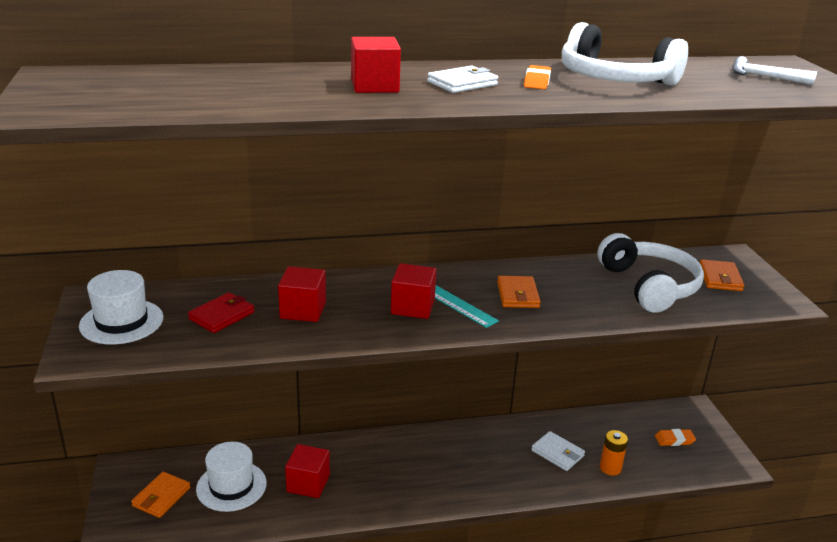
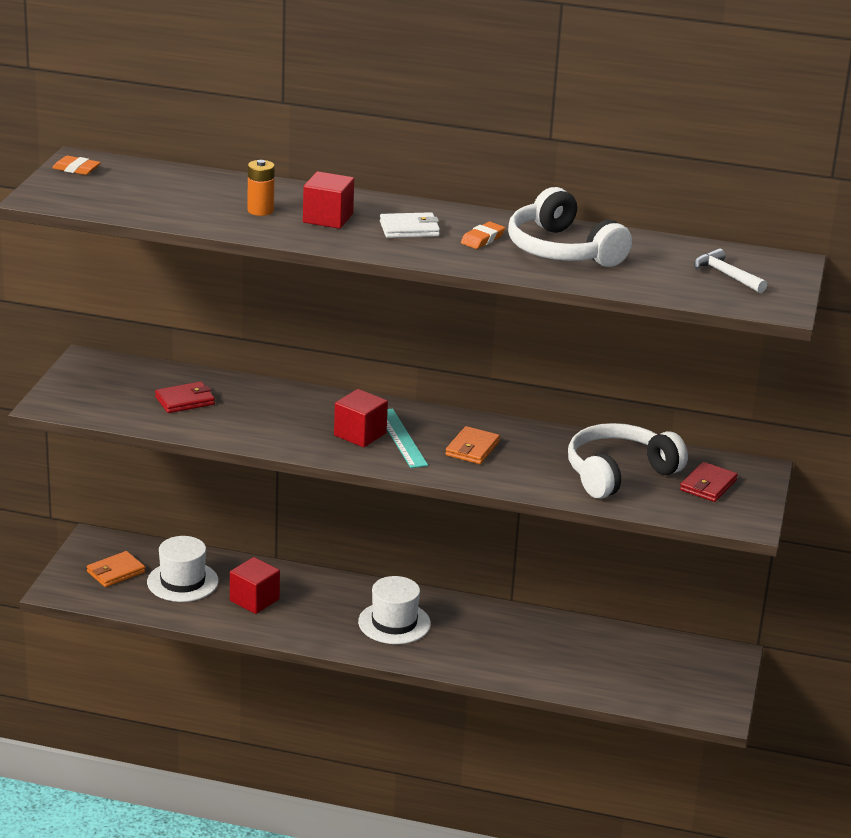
camera: 25 degrees right, 0 degrees up
white hat [79,270,163,345] -> white hat moved to [358,576,431,644]
red cube [278,266,326,322] -> none
white wallet [531,431,585,471] -> none
white headphones [598,233,704,313] -> white headphones turned 135 degrees counterclockwise [568,423,688,499]
orange battery [600,430,628,476] -> orange battery moved to [248,160,275,216]
orange eraser [655,429,696,446] -> orange eraser moved to [52,156,101,175]
orange wallet [700,259,744,291] -> red wallet [680,462,738,502]

